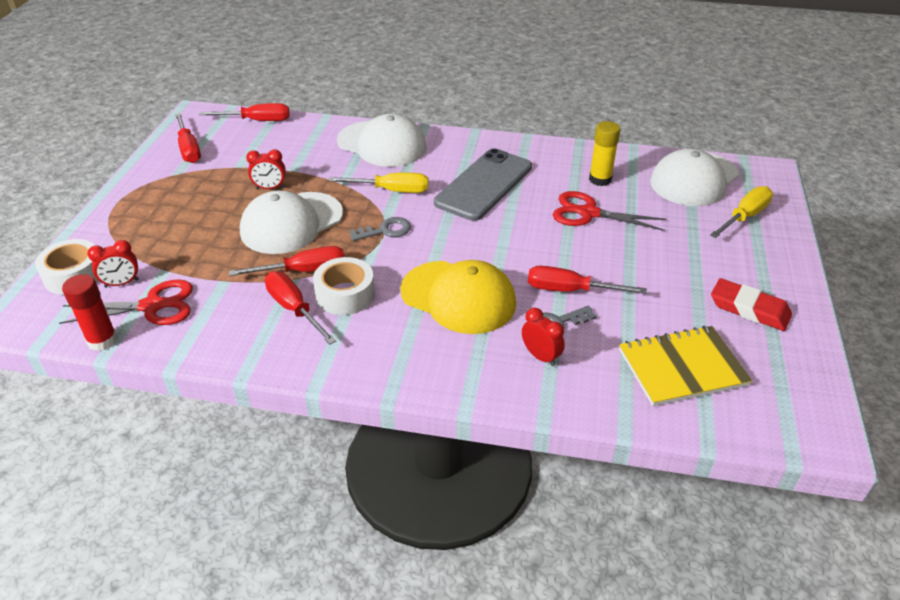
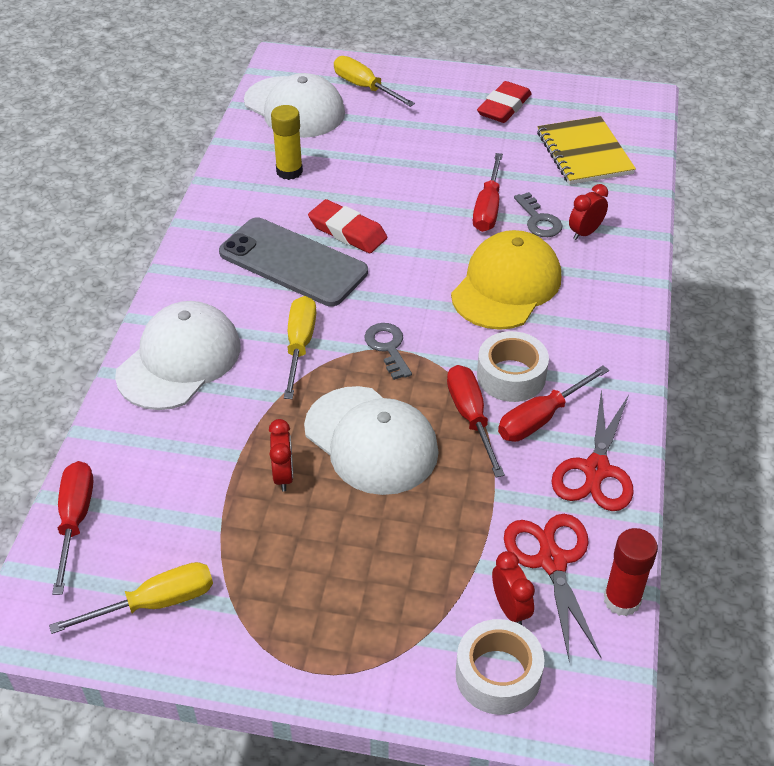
camera: 90 degrees left, 5 degrees up
red screwdriver [175,113,201,163] -> yellow screwdriver [49,562,213,634]
red scissors [553,191,667,231] -> red scissors moved to [551,389,634,511]
none -> red eraser [308,199,387,253]

